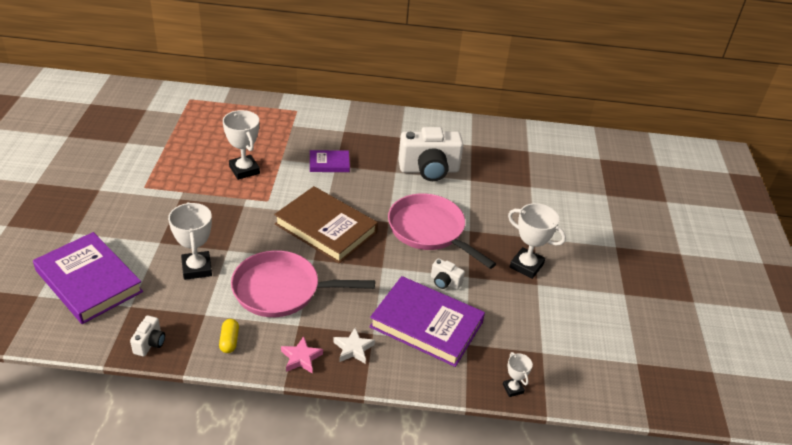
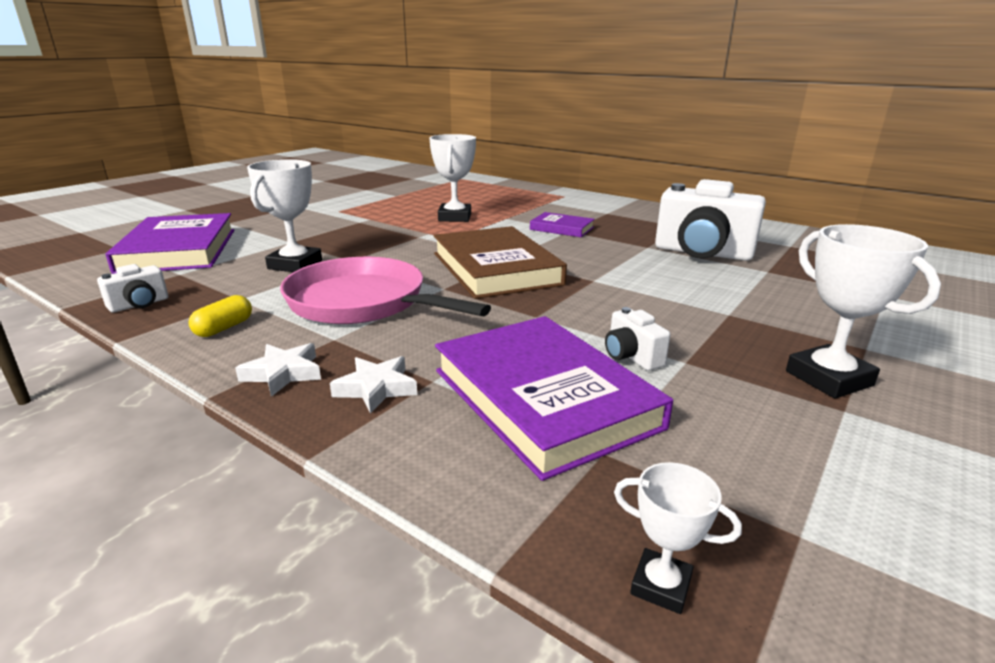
camera: 35 degrees right, 15 degrees down
pink star [281,336,323,374] -> white star [235,343,321,397]
pink pan [388,193,496,269] -> none
white trophy [503,352,533,397] -> white trophy turned 75 degrees counterclockwise [614,462,742,614]

